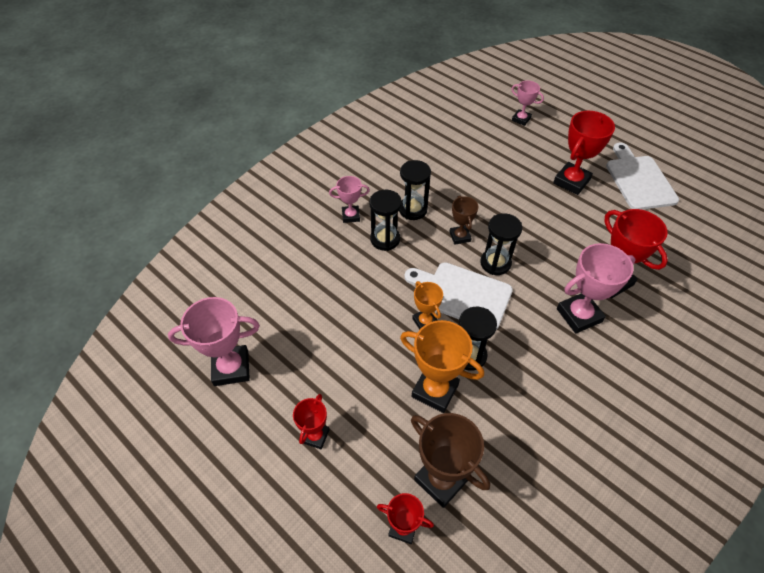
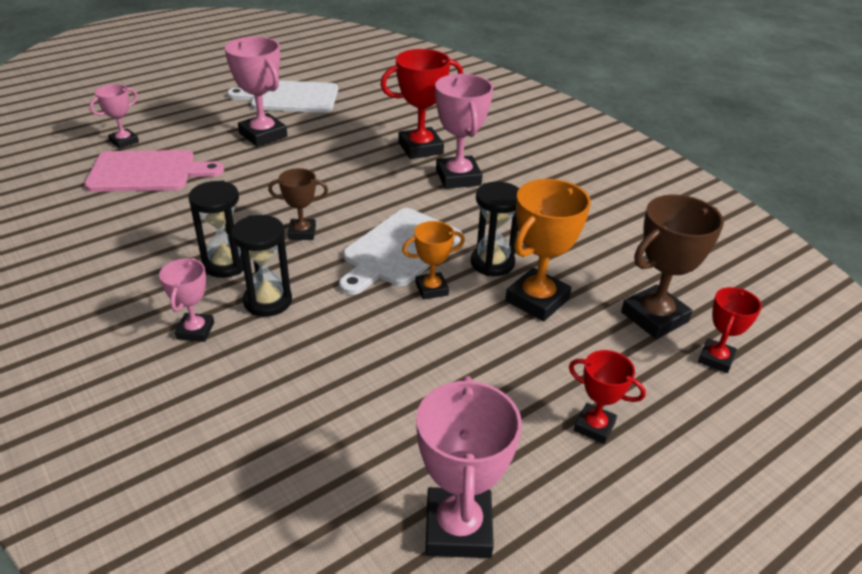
camera: 80 degrees left, 15 degrees down
black hourglass [480,213,522,275] -> none
red trophy [553,111,615,195] -> pink trophy [225,36,287,147]
none -> pink cutting board [84,150,224,192]

